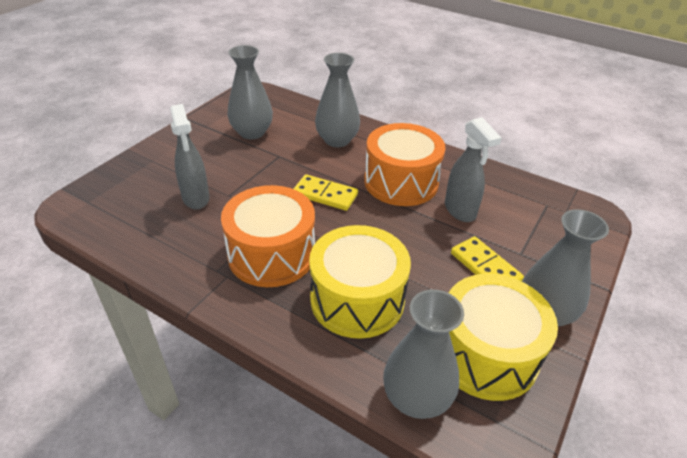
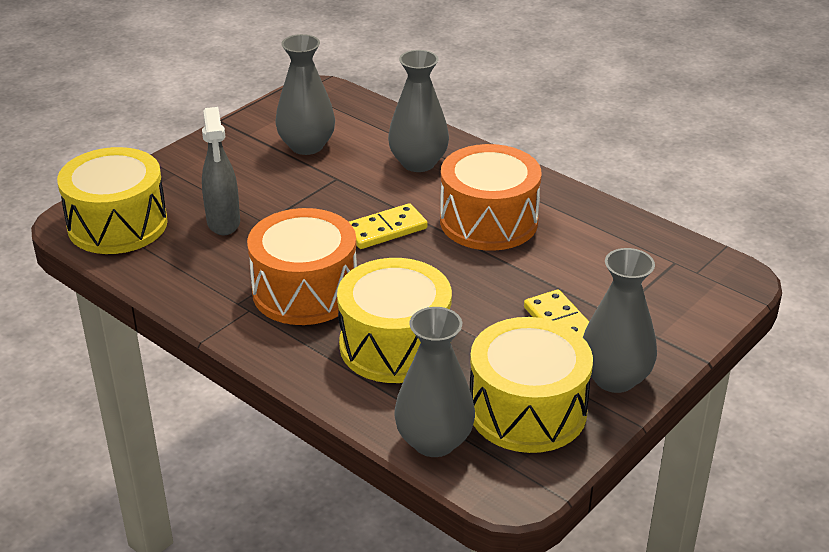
camera: 10 degrees right, 5 degrees down
yellow domino [294,174,358,211] -> yellow domino turned 60 degrees counterclockwise [349,203,428,249]
grey spray bottle [445,117,502,222] -> none
none -> yellow drum [57,147,168,254]

